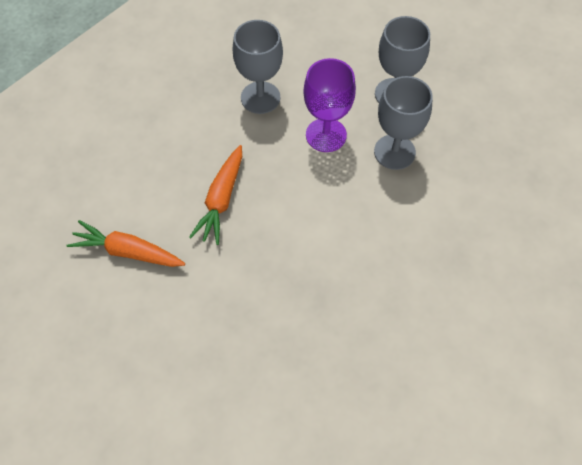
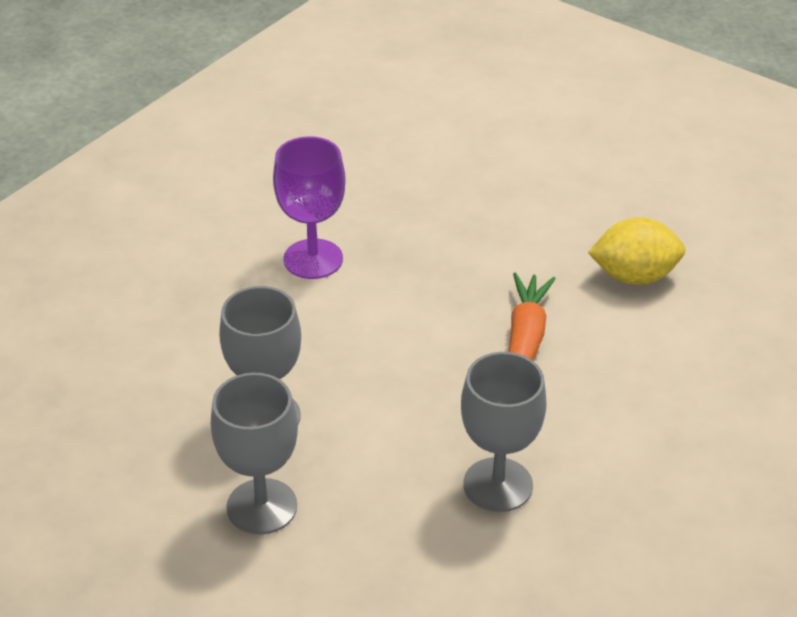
camera: 175 degrees right, 20 degrees down
orange carrot [67,220,185,267] -> yellow lemon [588,217,686,285]
purple goblet [303,58,356,152] -> purple goblet moved to [273,136,346,279]

